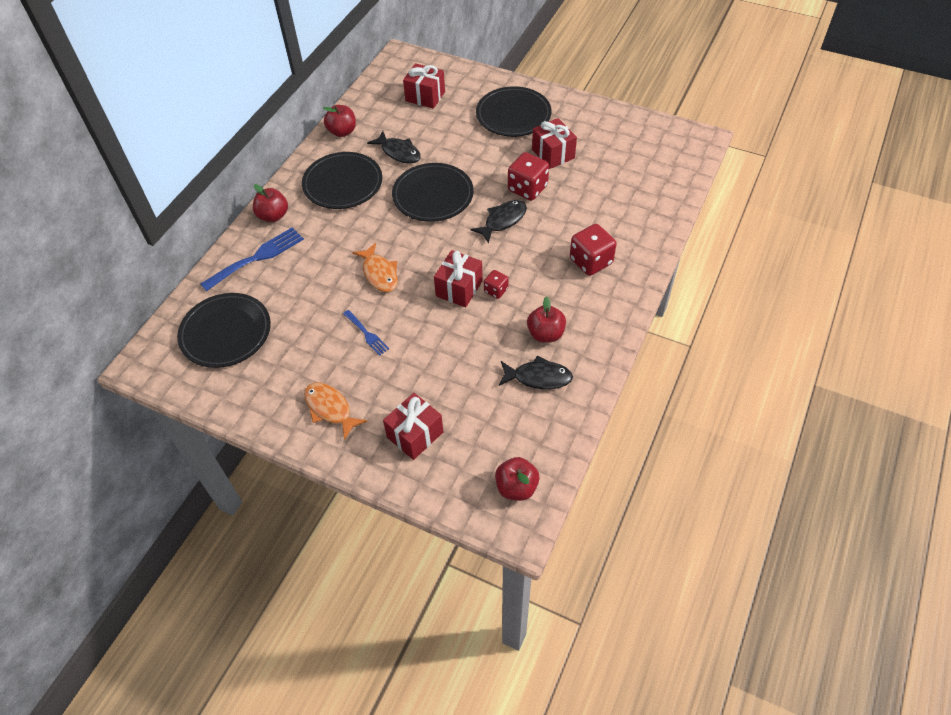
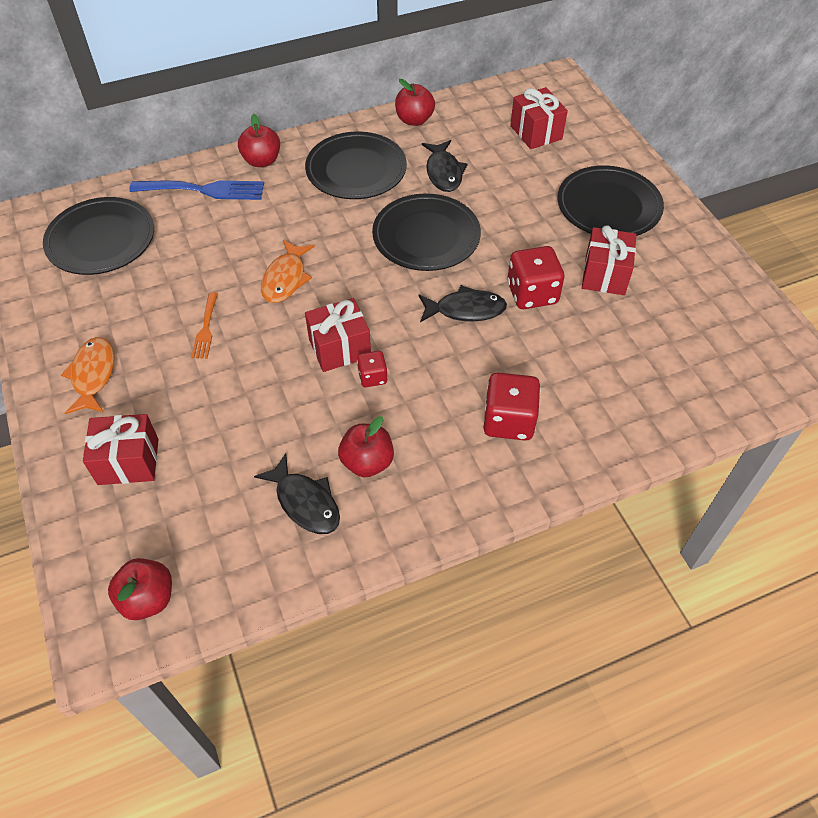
camera: 40 degrees right, 0 degrees up
blue fork [343,310,389,356] -> orange fork [191,292,218,359]

